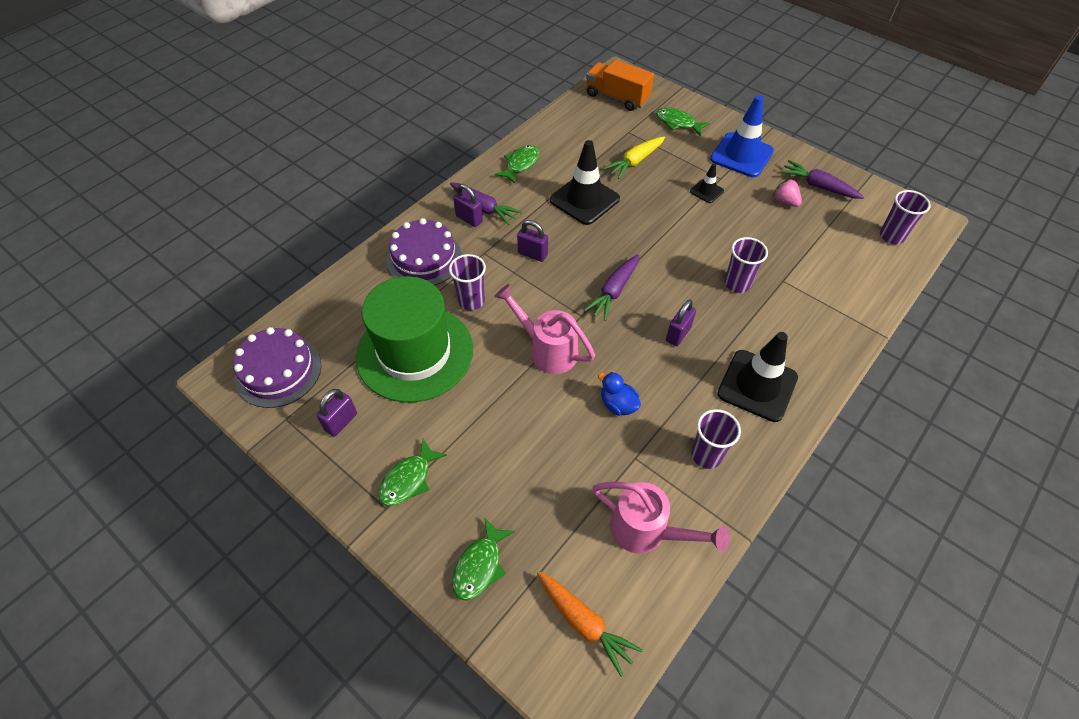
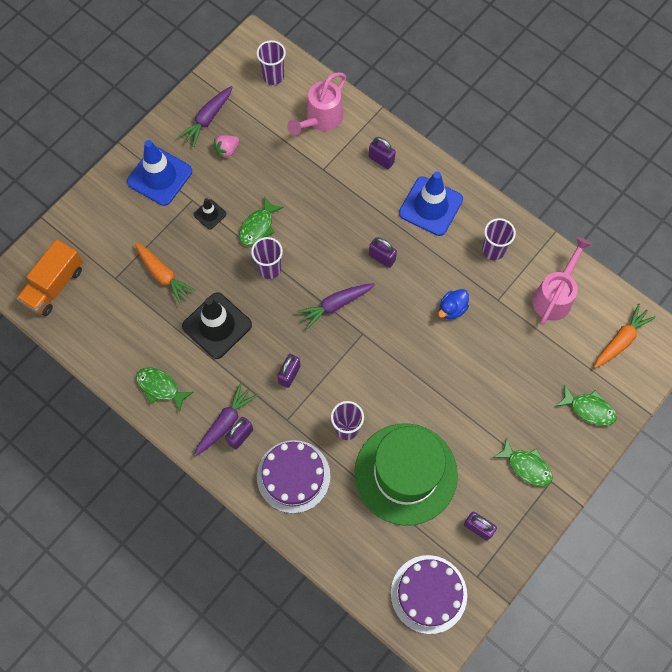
camera: 90 degrees left, 15 degrees up
pink watering can [494,284,595,374] -> pink watering can moved to [287,72,346,135]
purple carrot [584,254,639,321] -> purple carrot turned 120 degrees clockwise [297,283,375,329]
yellow carrot [603,137,665,179] -> orange carrot [135,243,196,304]
green fish [656,108,710,136] -> green fish moved to [239,196,284,246]
black traffic cone [717,332,798,422] -> blue traffic cone [399,171,463,236]
purple cup [725,237,768,293] -> purple cup moved to [251,237,283,279]
none -> purple padlock [369,137,396,169]

